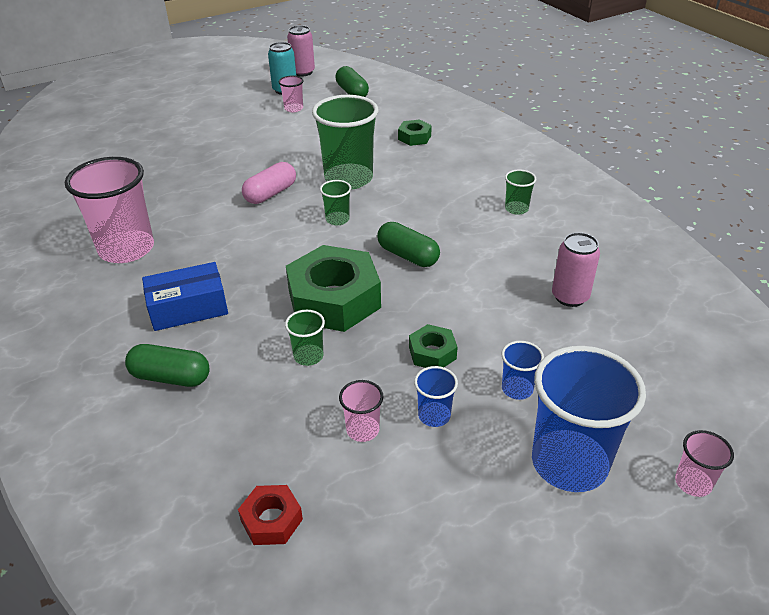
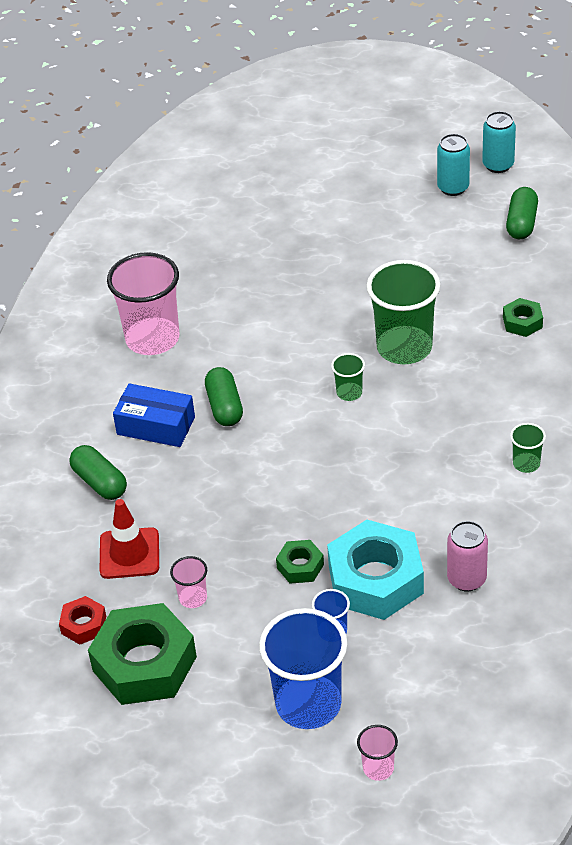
camera: 40 degrees right, 5 degrees up
pink capsule [242,162,296,204] -> none
pink cup [279,75,304,112] -> none
green cup [285,310,325,366] -> none
green nut [286,245,381,332] -> green nut moved to [88,603,197,705]
pink can [287,25,315,76] -> turquoise can [482,111,516,173]
green capsule [377,222,440,267] -> green capsule moved to [205,367,243,426]
blue cup [414,366,458,427] -> none
none -> red traffic cone [100,499,159,579]
none -> turquoise nut [327,520,424,620]

